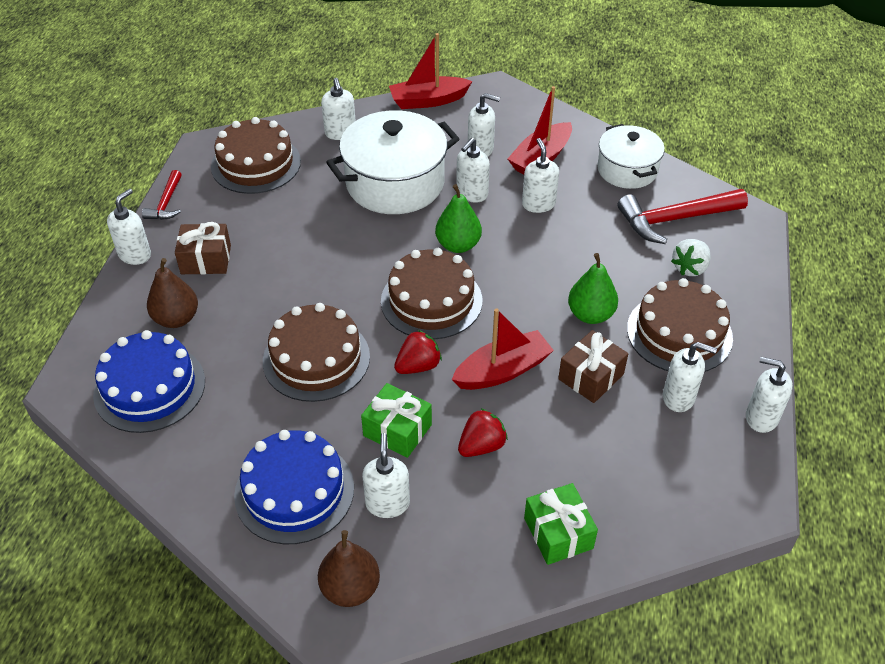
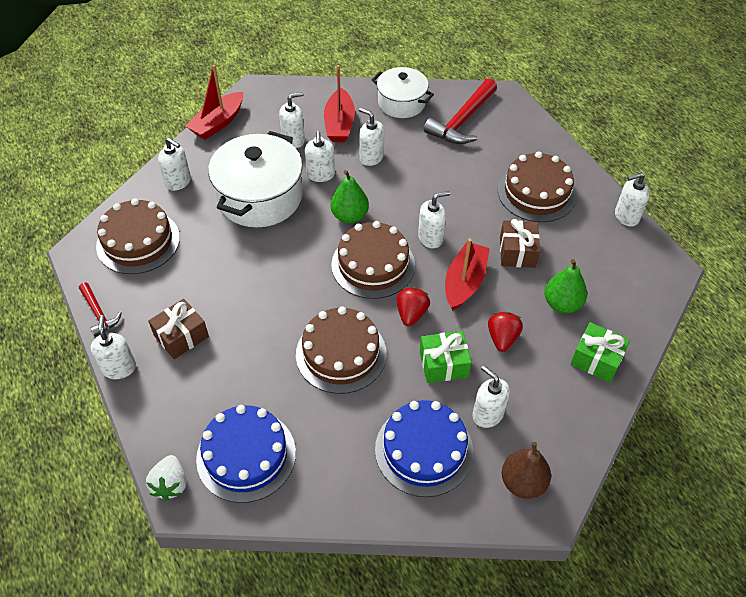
camera: 40 degrees left, 5 degrees up
brown pear [147,258,198,328] -> none
green pear [568,253,618,324] -> green pear moved to [544,259,587,313]
white soap dispenser [663,342,717,412] -> white soap dispenser moved to [418,191,450,248]
white strawberry [671,239,711,276] -> white strawberry moved to [146,455,186,500]

